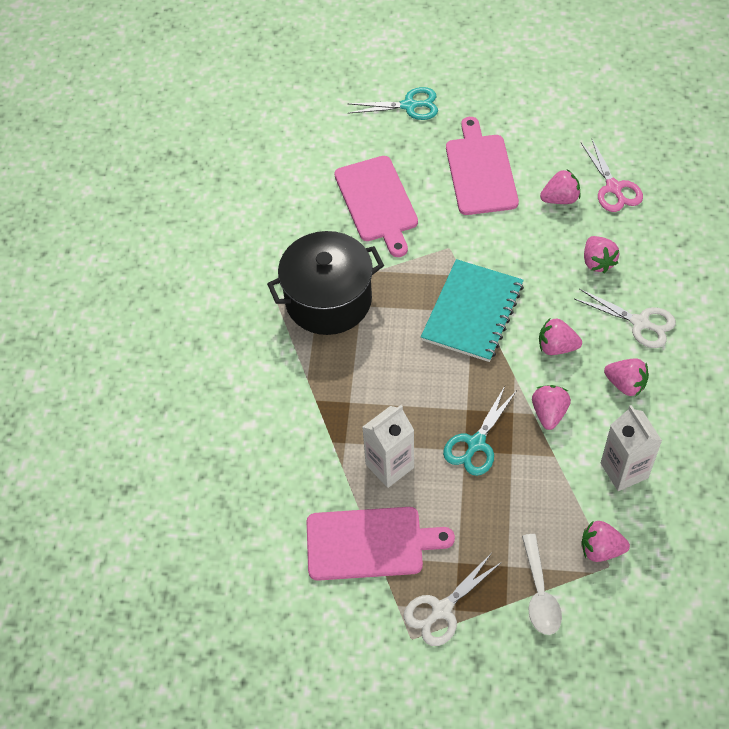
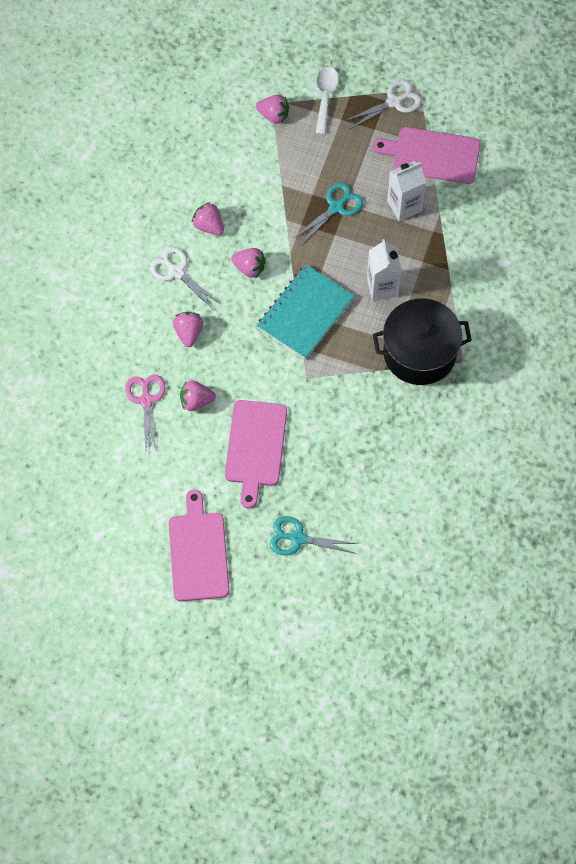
camera: 170 degrees left, 10 degrees up
pink cutting board [334,156,418,257] -> pink cutting board moved to [168,489,229,601]
pink strawberry [532,385,571,430] -> none
white carton [601,405,662,491] -> white carton moved to [367,239,401,301]

